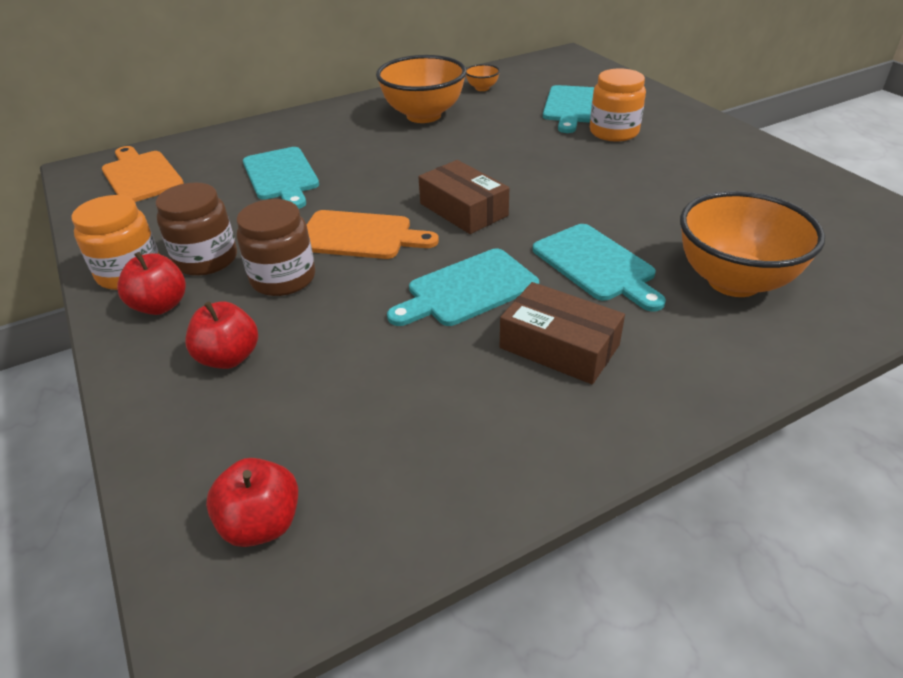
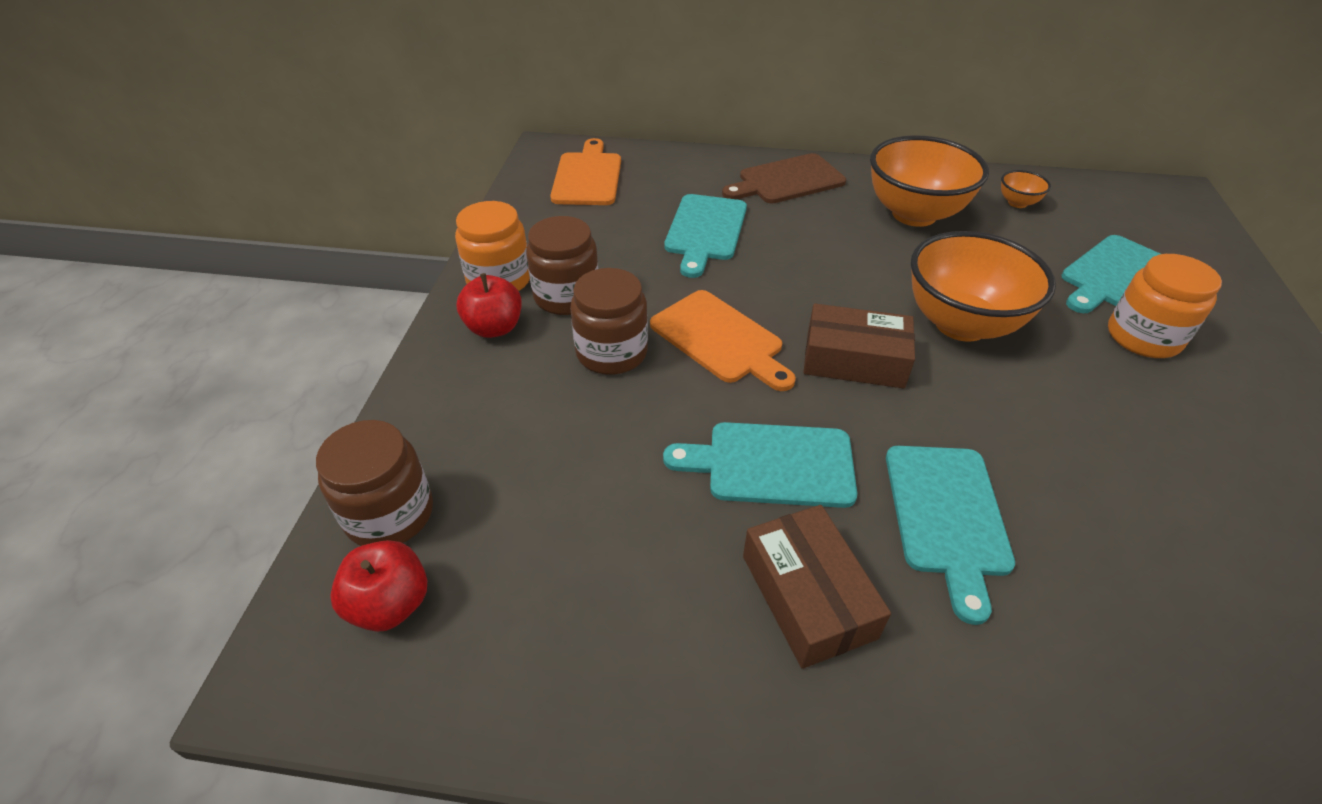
camera: 35 degrees right, 5 degrees up
red apple [185,301,258,369] -> none
brown box [418,160,509,234] -> brown box turned 75 degrees counterclockwise [803,304,915,388]
orange bowl [680,191,825,297] -> orange bowl moved to [911,231,1056,342]
none -> brown jar [316,420,433,546]
none -> brown cutting board [722,153,846,204]

